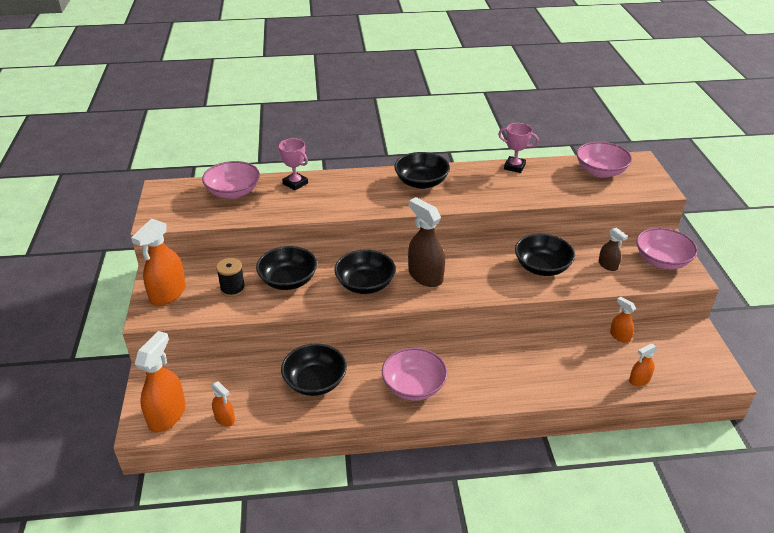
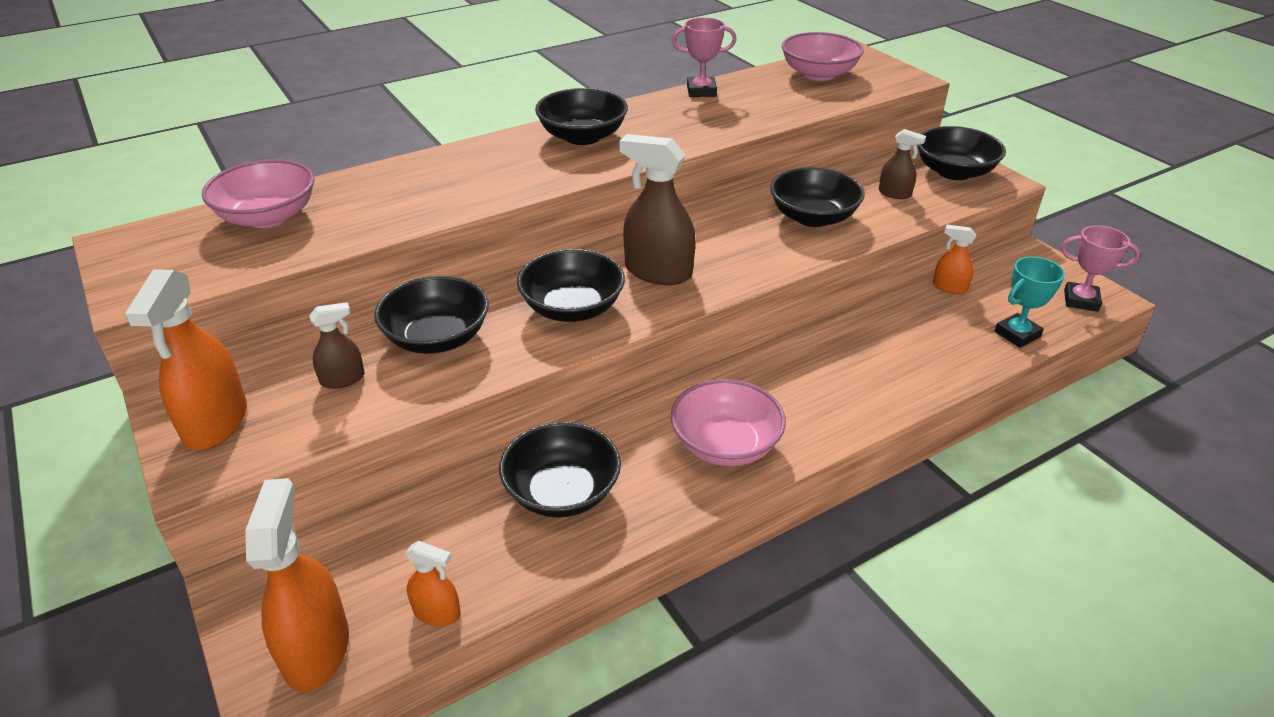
camera: 25 degrees left, 0 degrees up
black spool [216,258,245,297] -> brown spray bottle [309,302,364,389]
pink trophy [278,138,308,190] -> pink trophy moved to [1061,225,1140,312]
orange spray bottle [629,343,658,386] -> turquoise trophy [995,256,1065,348]
pink bowl [636,228,698,269] -> black bowl [917,126,1006,180]

